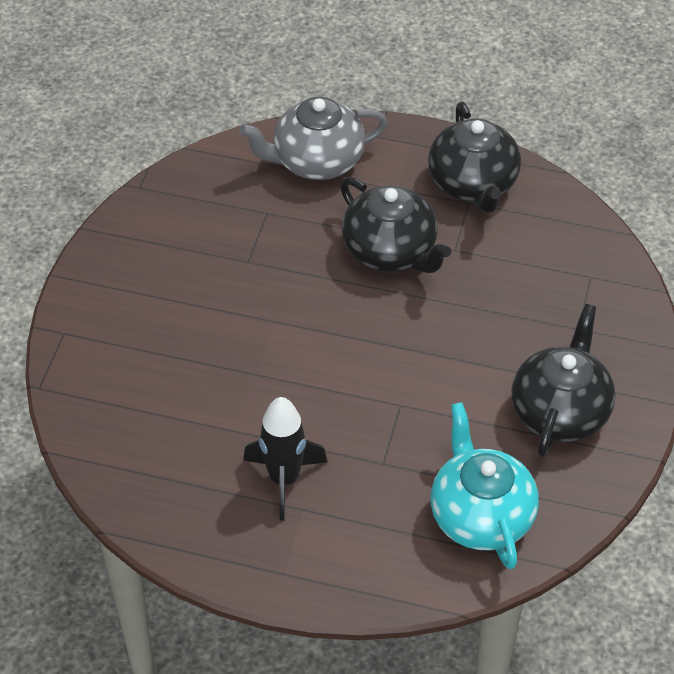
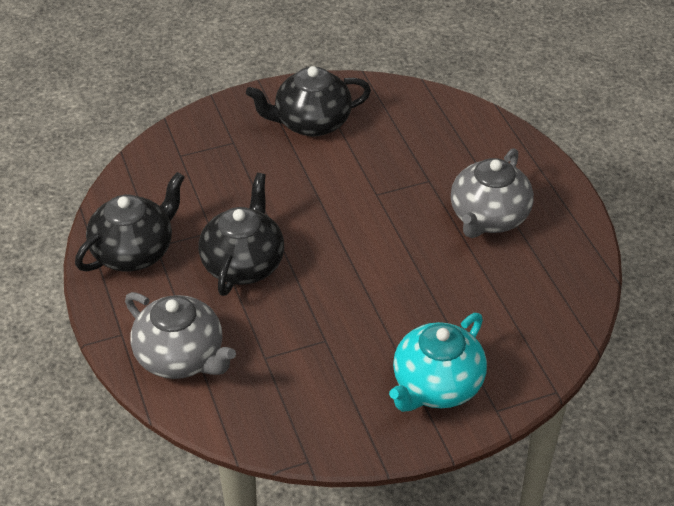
camera: 125 degrees left, 5 degrees down
black rocket [243,397,327,521] -> grey teapot [451,148,534,238]
turquoise teapot [431,402,539,569] -> turquoise teapot moved to [389,313,487,412]

